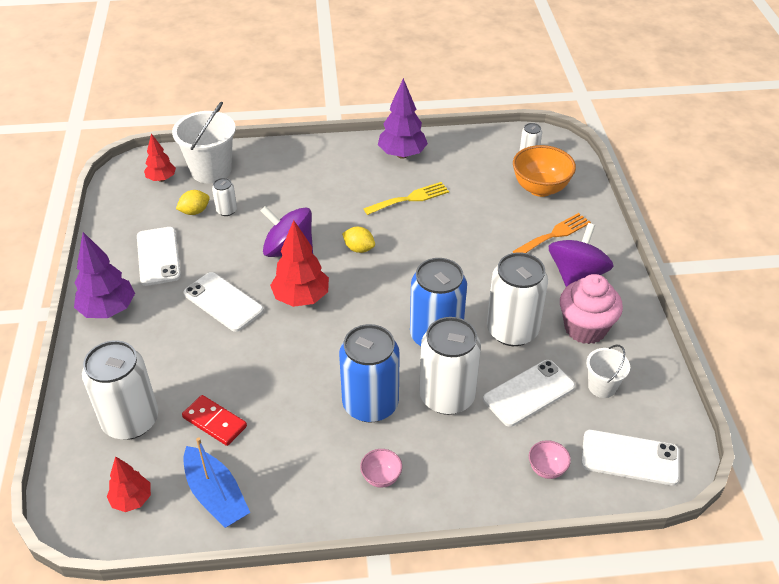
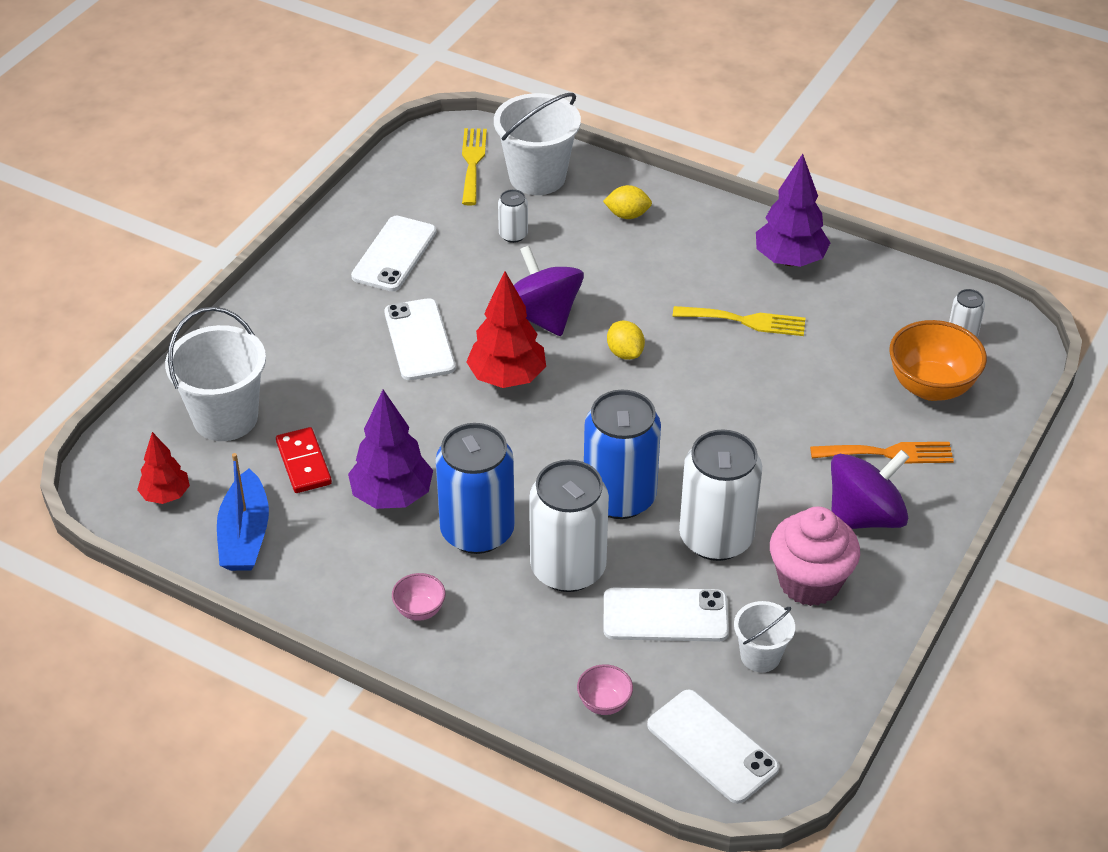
camera: 35 degrees right, 0 degrees up
purple tree [74,232,135,318] -> purple tree moved to [348,390,433,509]
white can [82,340,158,440] -> white bucket [165,307,266,441]
red tree [144,134,176,182] -> yellow fork [462,128,487,205]
yellow lemon [176,190,210,215] -> yellow lemon moved to [603,185,652,219]

